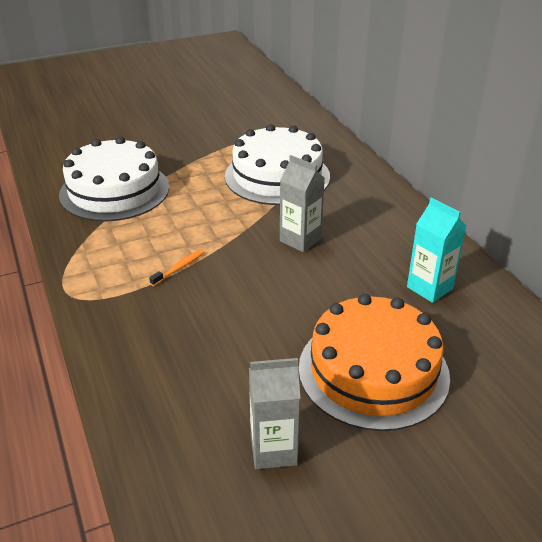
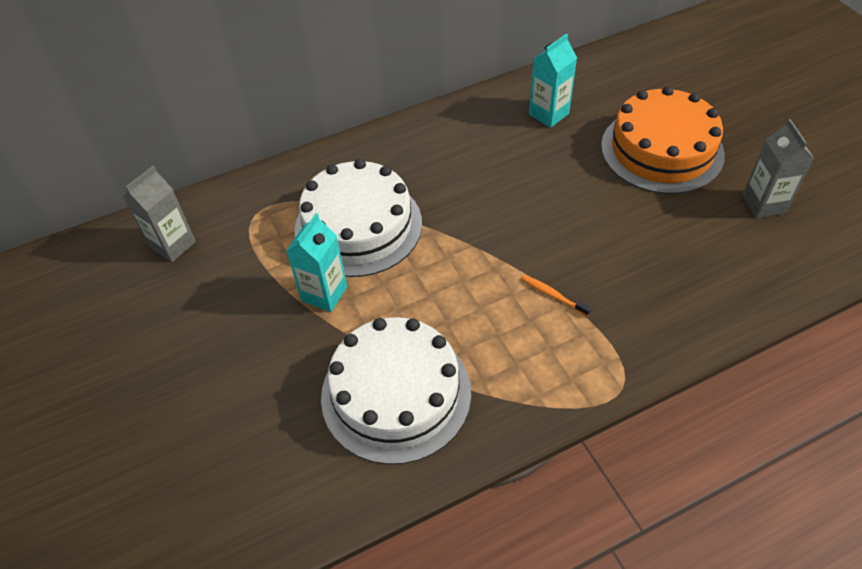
camera: 90 degrees left, 15 degrees up
grey carton [280,155,325,252] -> grey carton moved to [123,166,196,262]
none -> turquoise carton [286,213,347,312]

